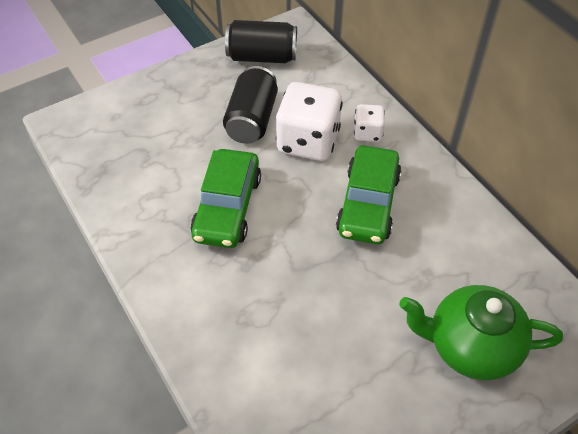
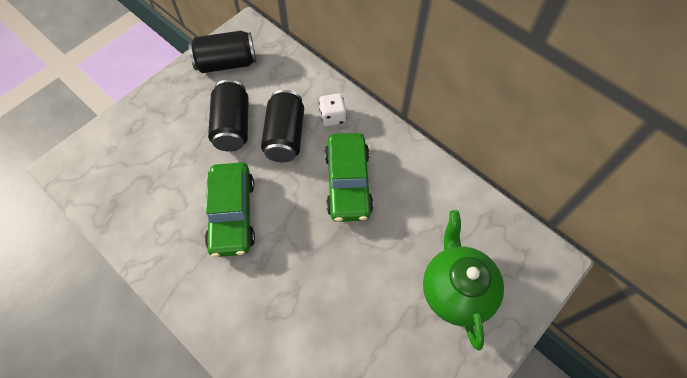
camera: 15 degrees left, 10 degrees up
white dice [276,82,343,161] -> black can [261,90,304,162]
green teapot [399,285,563,380] -> green teapot turned 90 degrees clockwise [423,210,504,351]

